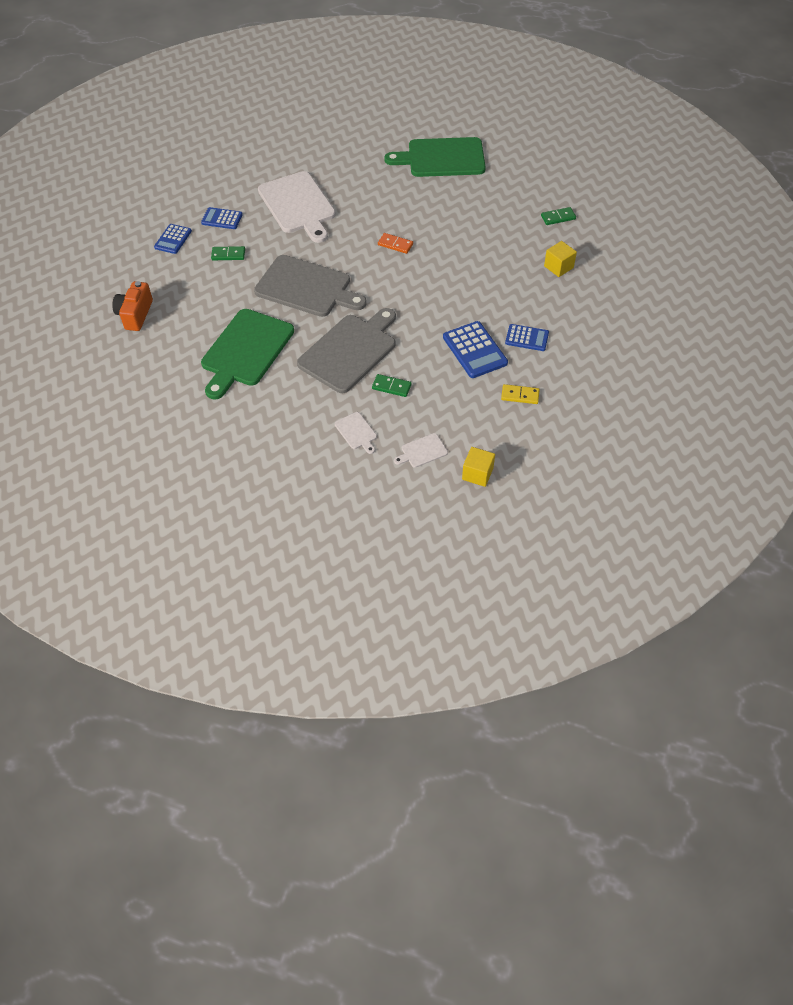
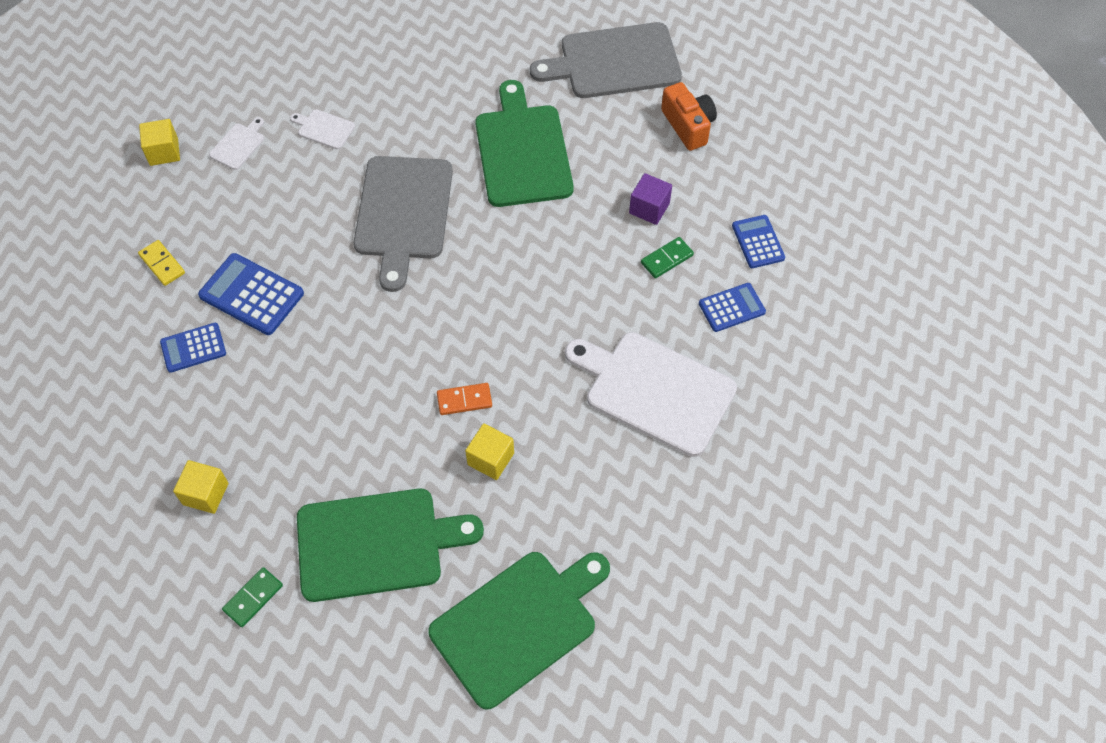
camera: 145 degrees right, 5 degrees up
grey cutting board [254,255,367,317] -> grey cutting board moved to [530,22,682,98]
green domino [372,374,412,397] -> none
yellow domino [501,384,540,404] -> yellow domino turned 75 degrees clockwise [138,240,185,286]
none -> green cutting board [297,489,484,602]
none -> yellow cube [465,423,514,480]
none -> purple cube [629,173,672,225]

